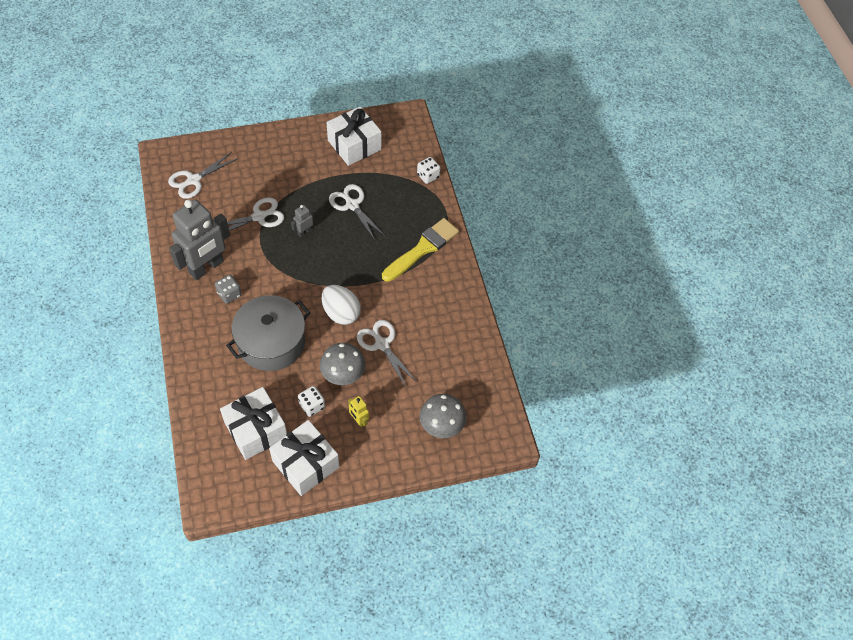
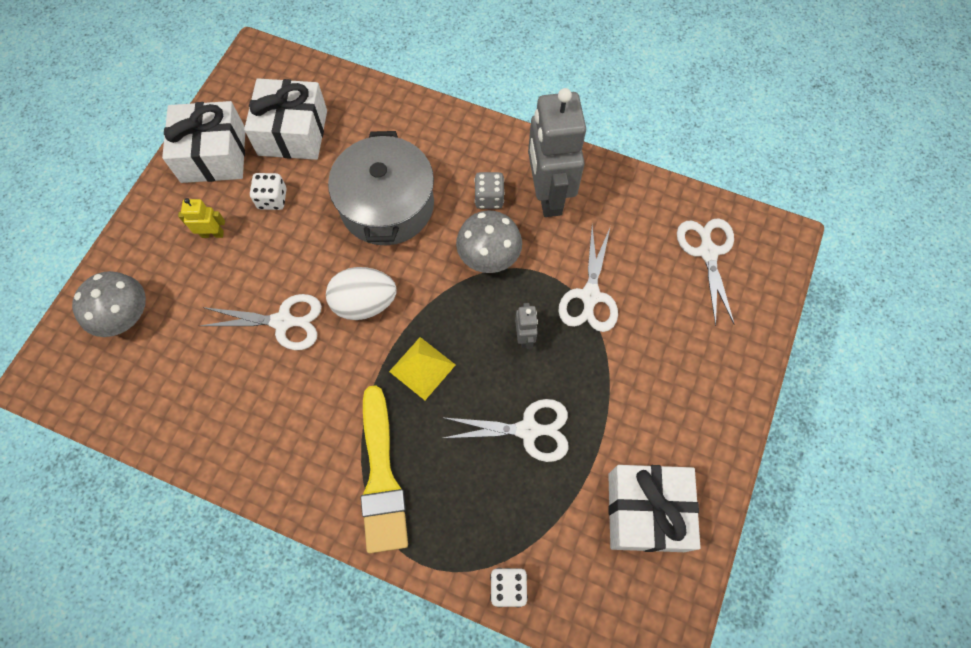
camera: 130 degrees right, 10 degrees up
grey mushroom [320,343,365,385] -> grey mushroom moved to [456,211,522,273]
none -> yellow pyramid [389,337,455,400]

